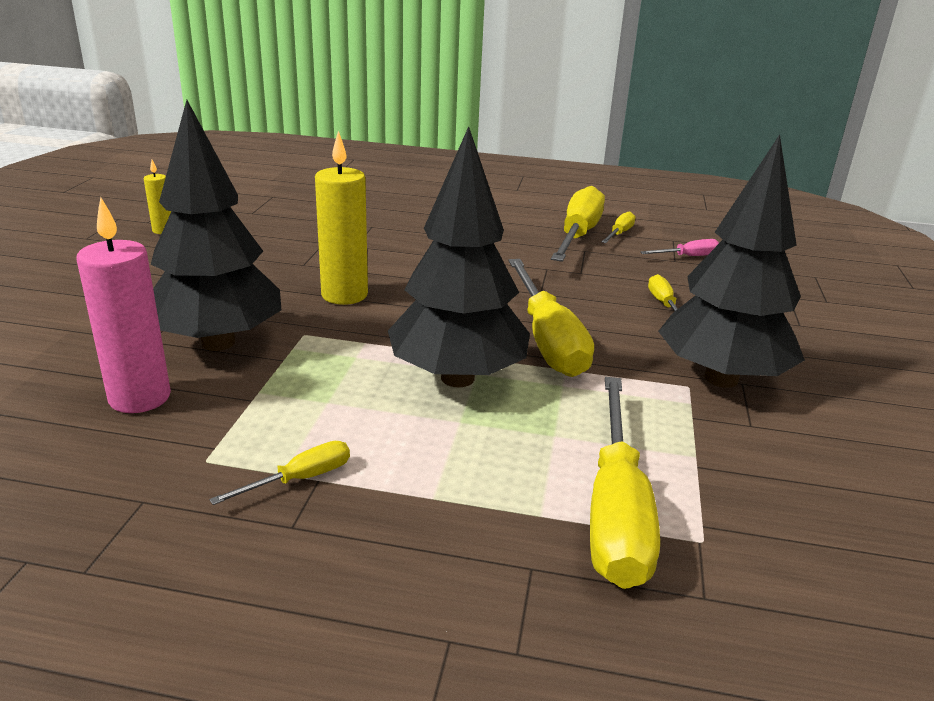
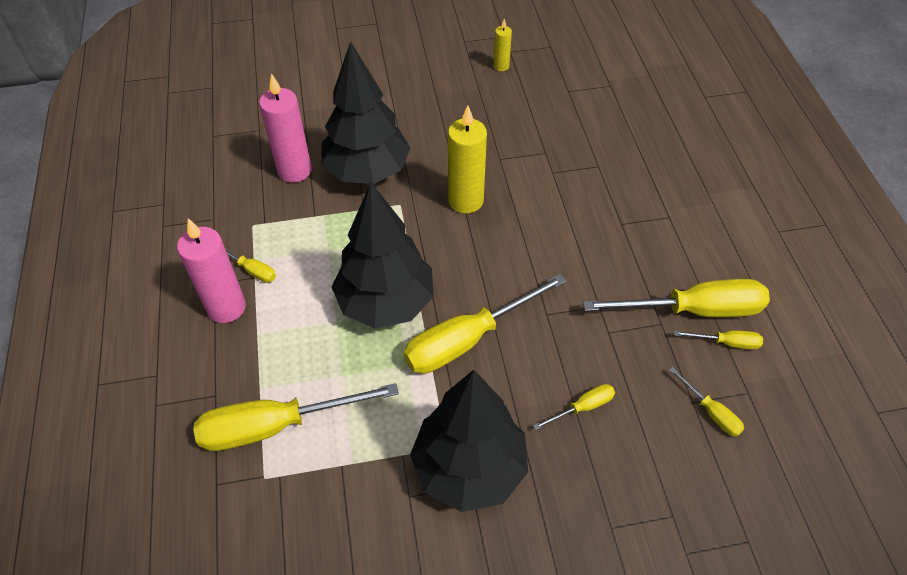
camera: 70 degrees right, 25 degrees up
pink screwdriver [640,239,719,256] -> yellow screwdriver [669,367,744,437]
none -> pink candle [177,218,246,323]

